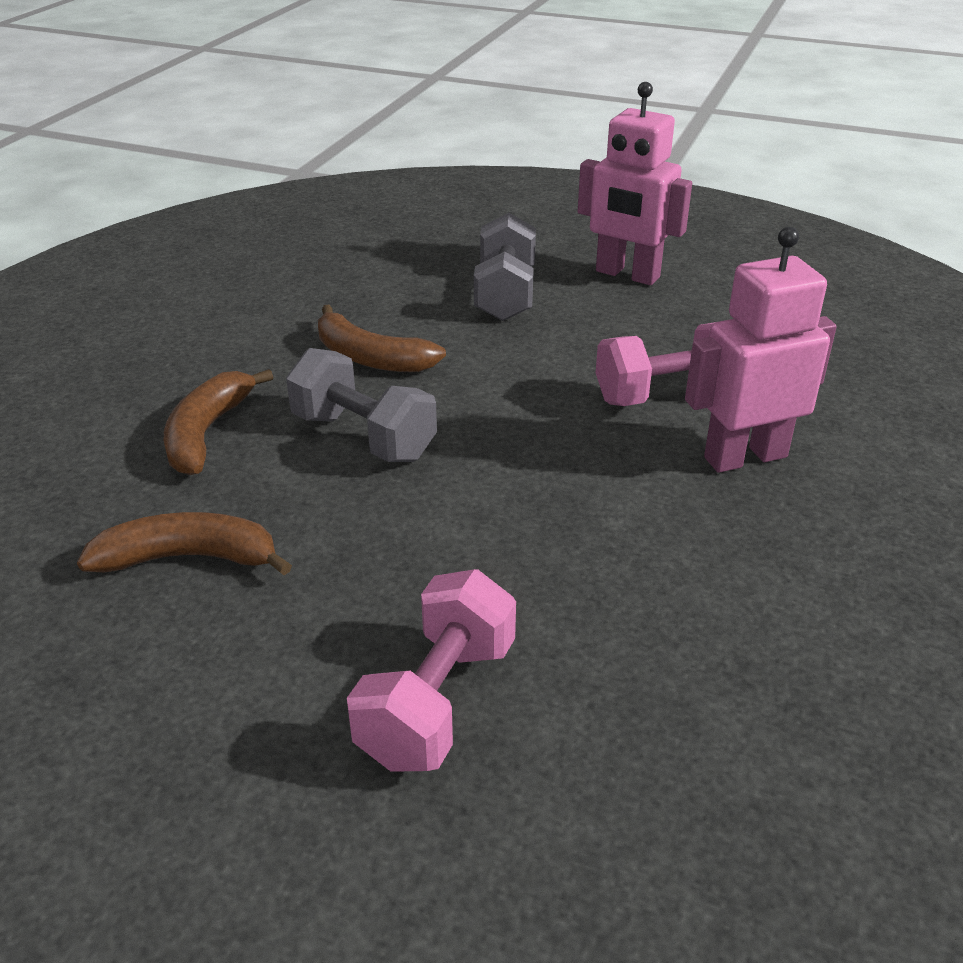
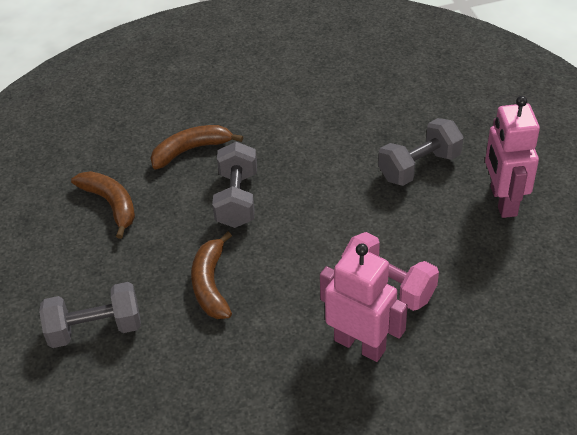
camera: 55 degrees right, 10 degrees up
brown banana [318,305,446,372] -> brown banana moved to [191,232,232,319]
pink dumbbell [347,569,516,772] -> grey dumbbell [39,282,141,348]

